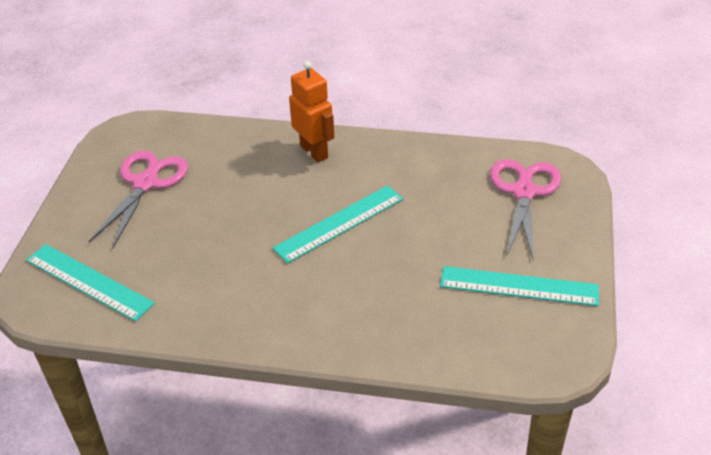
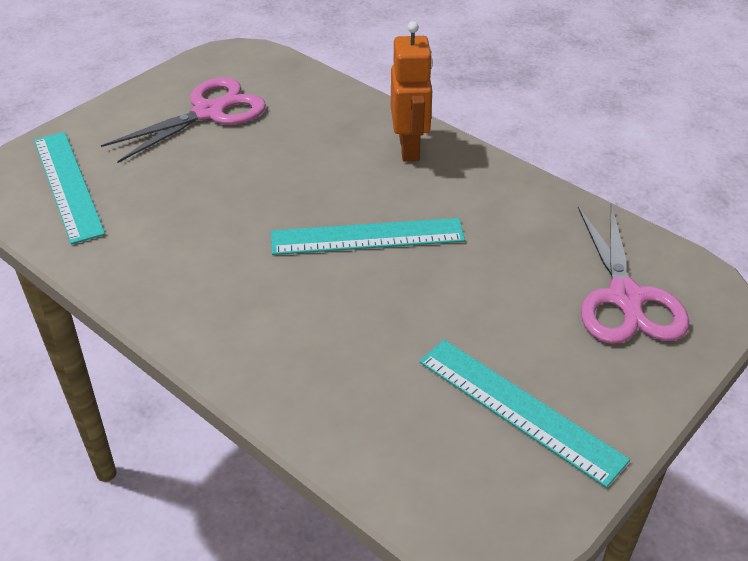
camera: 30 degrees right, 0 degrees up
pink scissors [490,159,561,261] -> pink scissors turned 135 degrees clockwise [578,203,689,344]

